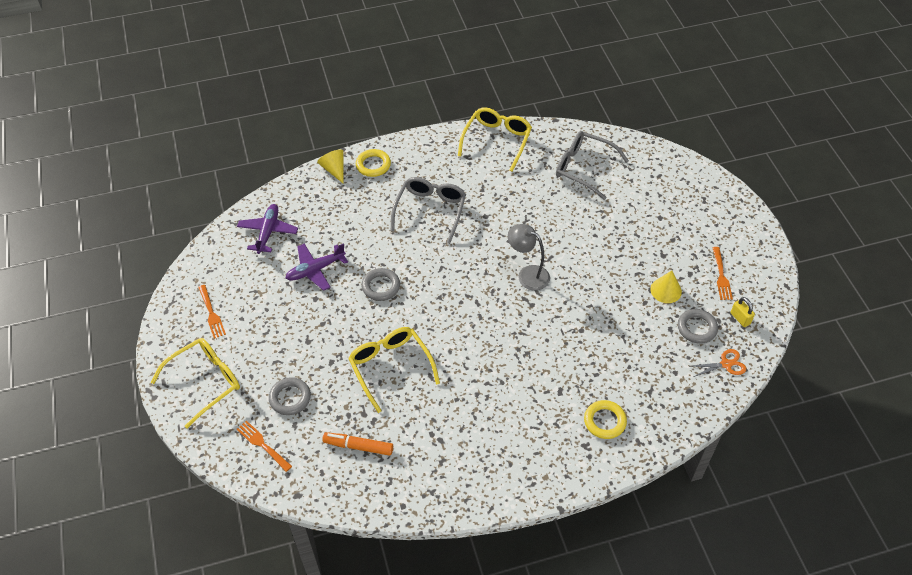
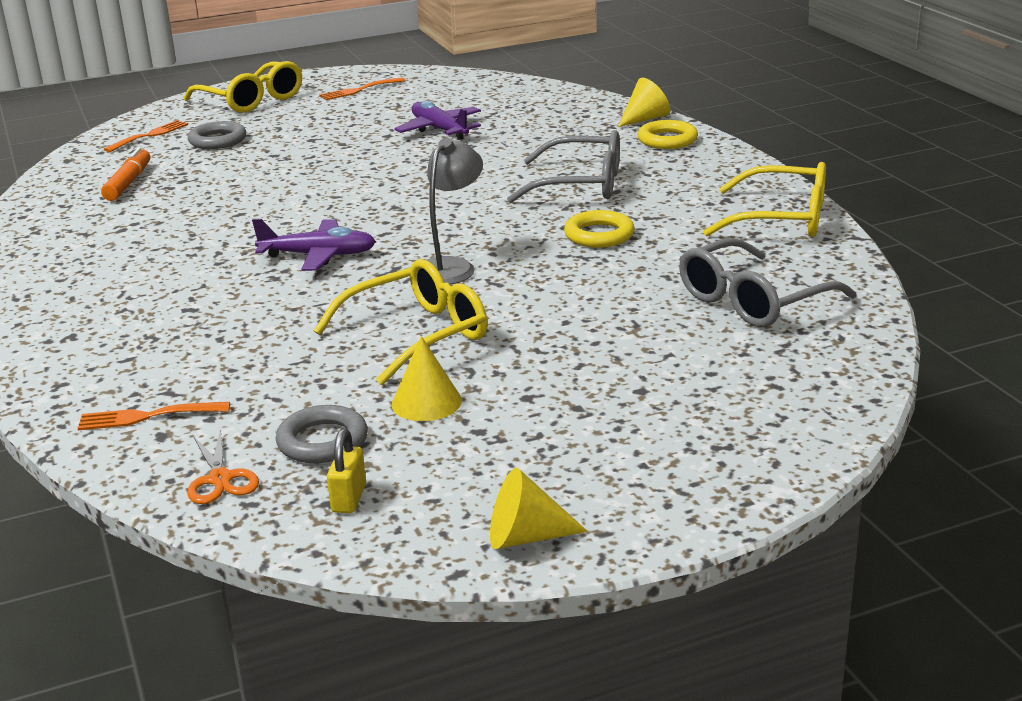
camera: 85 degrees right, 25 degrees down
purple plane [237,204,298,254] -> purple plane moved to [252,219,376,271]
yellow glasses [348,327,440,413] -> yellow glasses moved to [313,259,487,385]
grey ring [361,268,400,301] -> none
grey glasses [556,131,629,200] -> grey glasses turned 150 degrees counterclockwise [679,238,856,327]
yellow ring [584,400,627,439] -> yellow ring moved to [564,210,635,248]
orange fork [712,247,733,300] -> orange fork moved to [78,402,230,430]
yellow padlock [731,297,755,327] -> yellow padlock turned 45 degrees counterclockwise [327,429,366,513]
none -> yellow cone [490,468,588,549]

